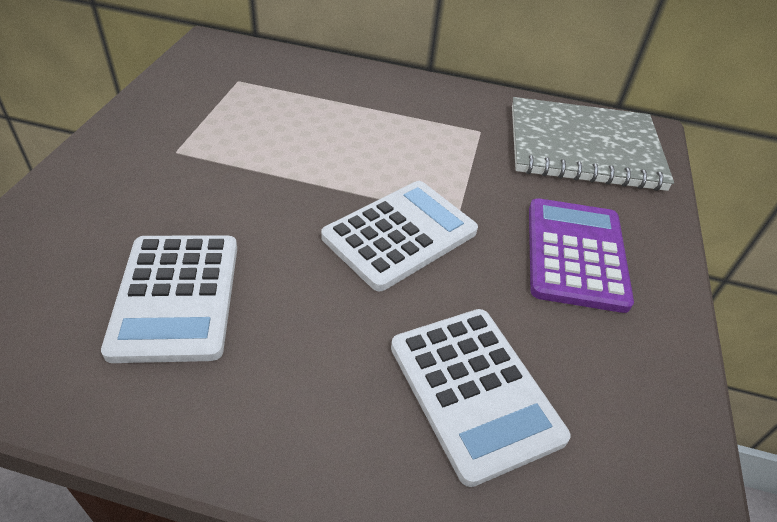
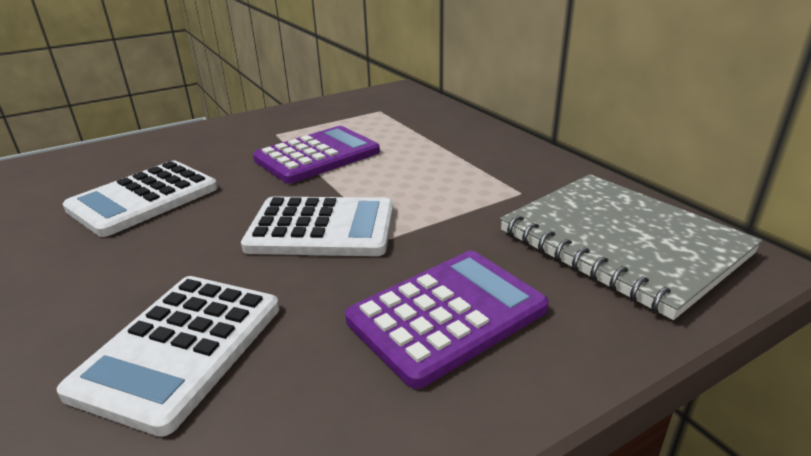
camera: 50 degrees right, 15 degrees down
none -> purple calculator [253,126,380,184]

